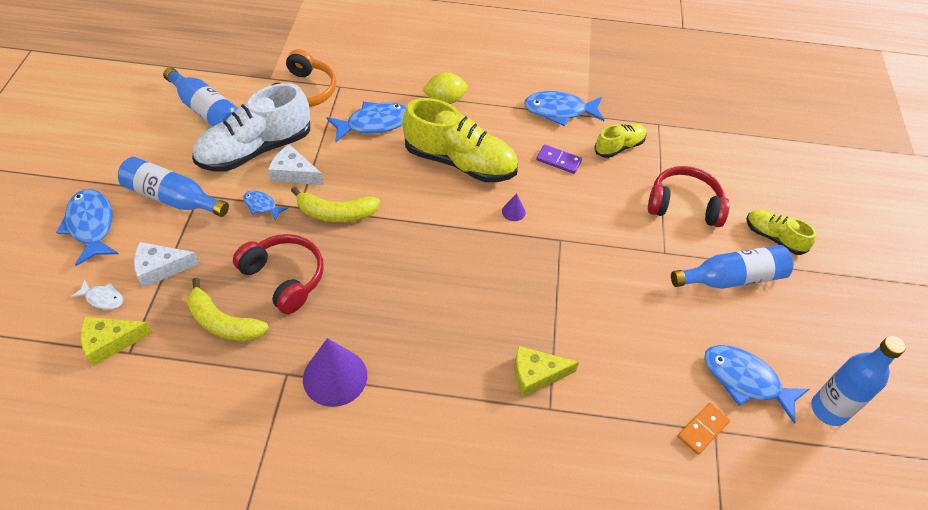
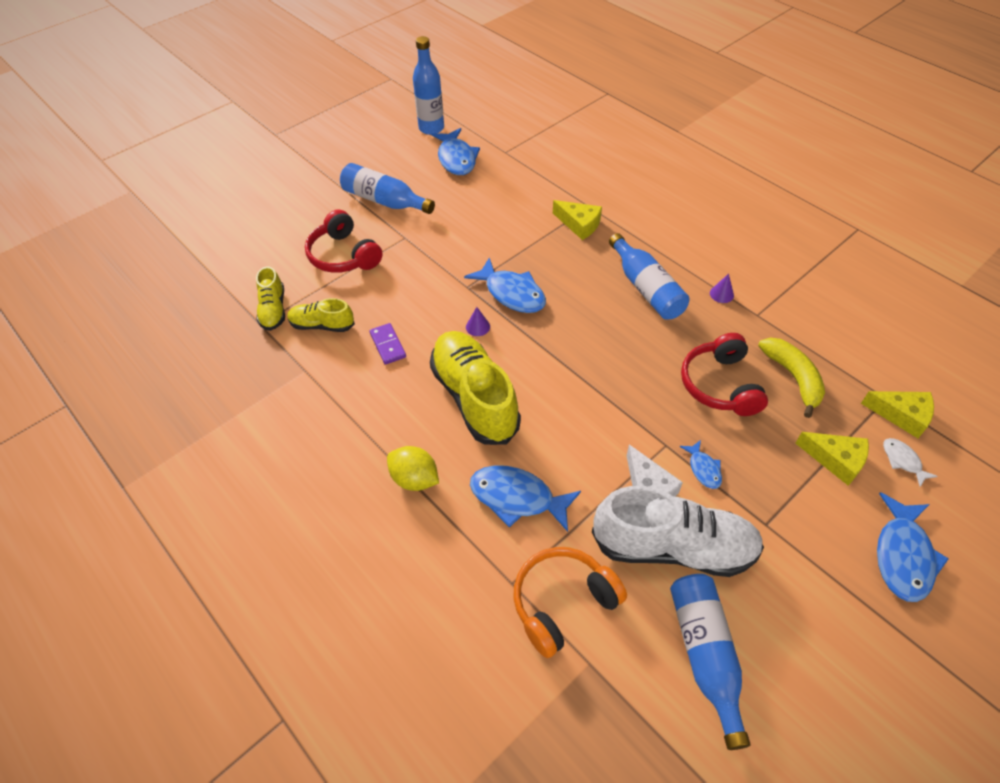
camera: 135 degrees left, 0 degrees up
blue bottle [118,157,229,217] -> blue bottle moved to [609,233,690,320]
white cheese [134,242,200,288] -> yellow cheese [795,432,869,486]
yellow banana [291,187,380,223] -> none
purple cone [303,338,367,407] -> purple cone [710,274,734,303], size x0.44
blue fish [524,91,604,126] -> blue fish moved to [464,258,546,313]
orange domino [678,403,731,455] -> none
yellow shoe [746,210,816,255] -> yellow shoe moved to [256,266,285,331]

